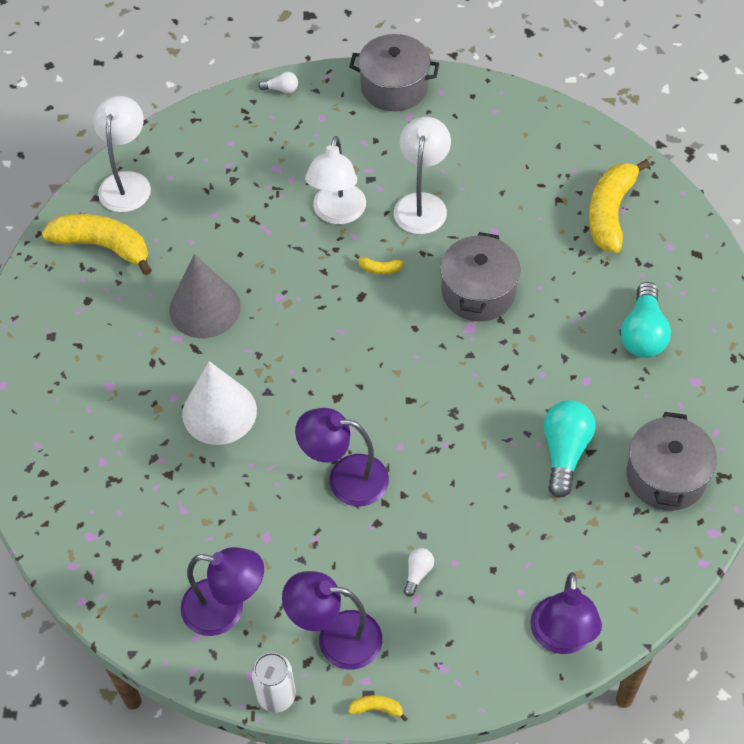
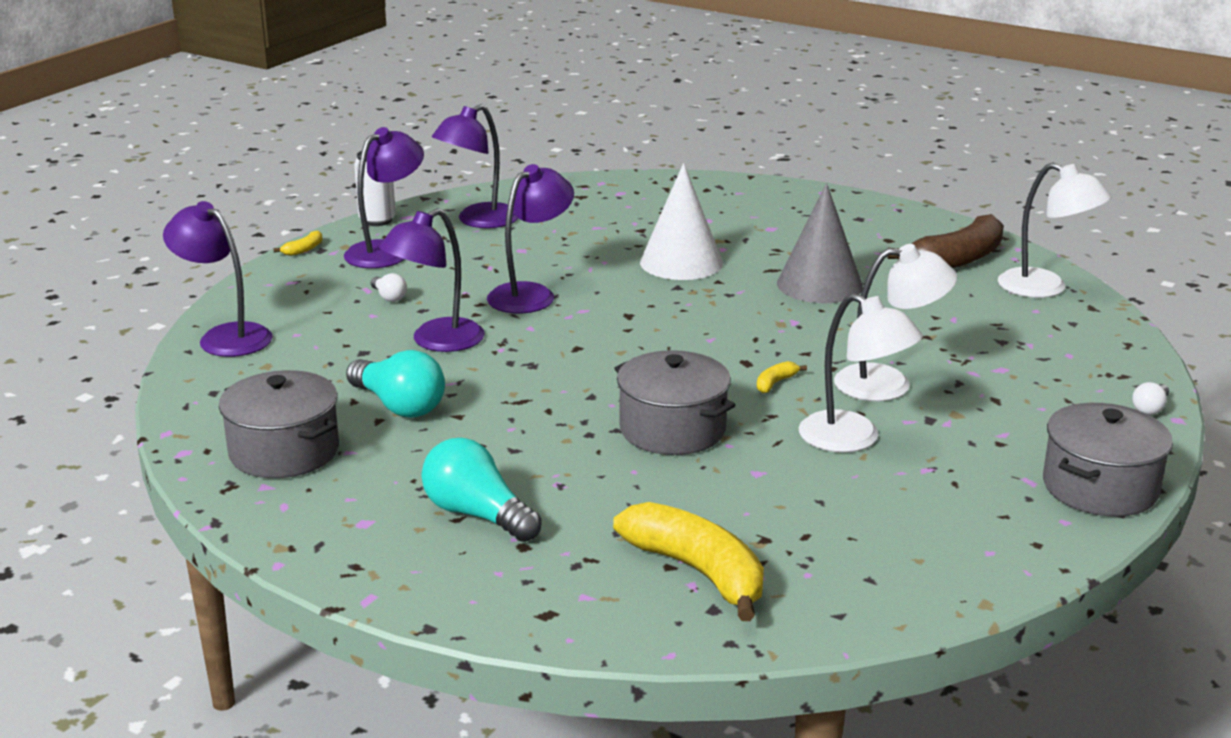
camera: 120 degrees right, 30 degrees down
yellow banana [42,214,152,275] -> brown banana [887,214,1004,268]
white lamp [305,136,366,224] -> white lamp turned 135 degrees clockwise [834,244,957,401]
none -> purple lamp [379,208,485,352]

